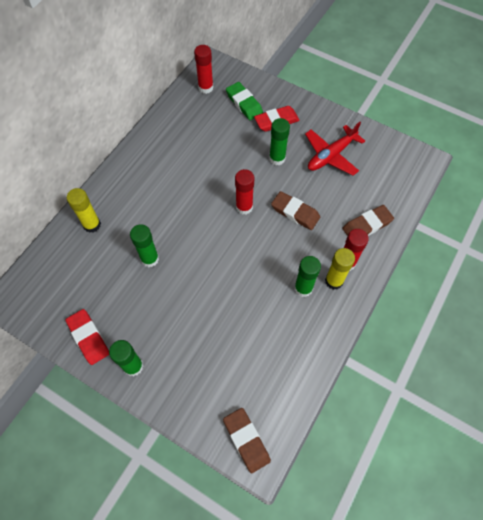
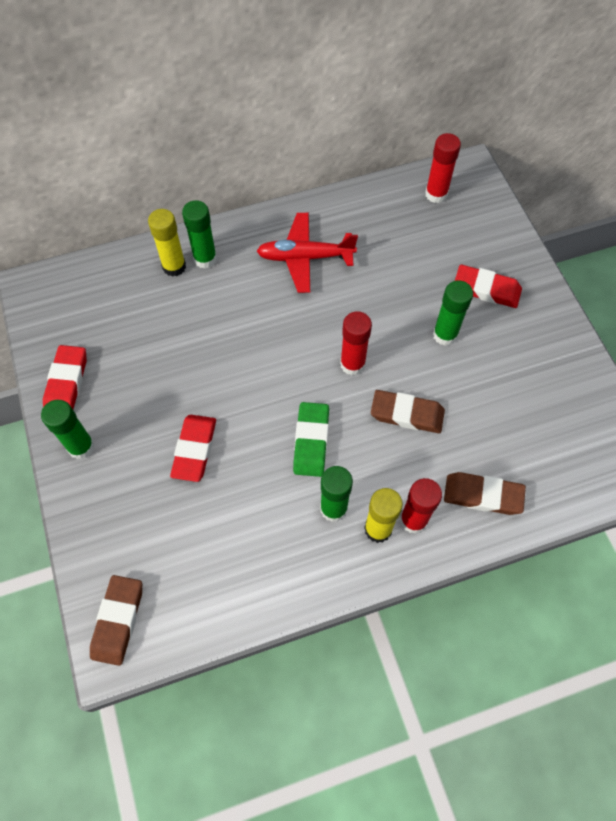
camera: 40 degrees right, 0 degrees up
green glue stick [130,224,159,267] -> green glue stick moved to [182,200,217,269]
green eraser [226,82,263,120] -> green eraser moved to [293,402,329,477]
brown eraser [271,191,320,230] -> brown eraser turned 60 degrees counterclockwise [371,390,445,433]
red plane [305,122,365,176] -> red plane moved to [257,213,358,293]
none -> red eraser [170,415,216,482]

